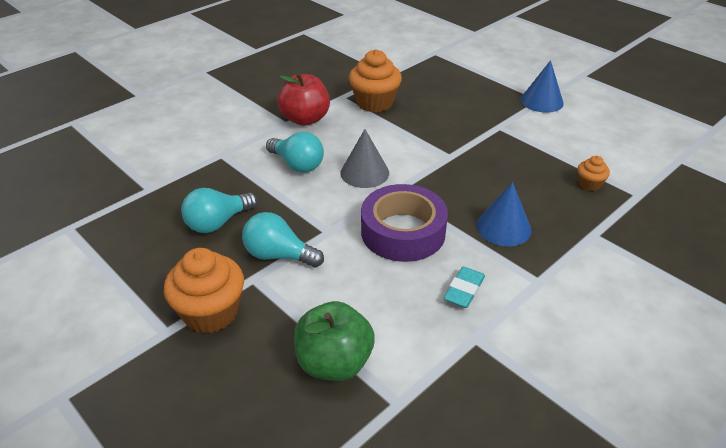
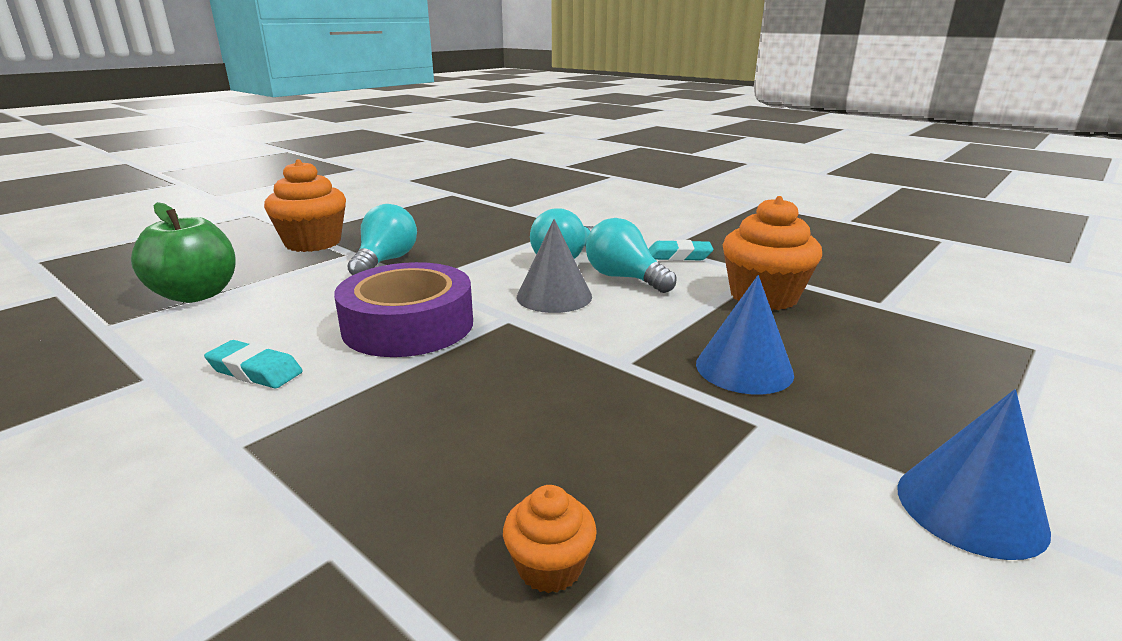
camera: 85 degrees right, 15 degrees down
turquoise light bulb [181,188,258,233] -> turquoise light bulb moved to [586,218,676,293]
red apple [277,73,330,126] -> turquoise eraser [648,240,714,261]
blue cone [477,182,532,246] -> blue cone moved to [696,275,794,394]

